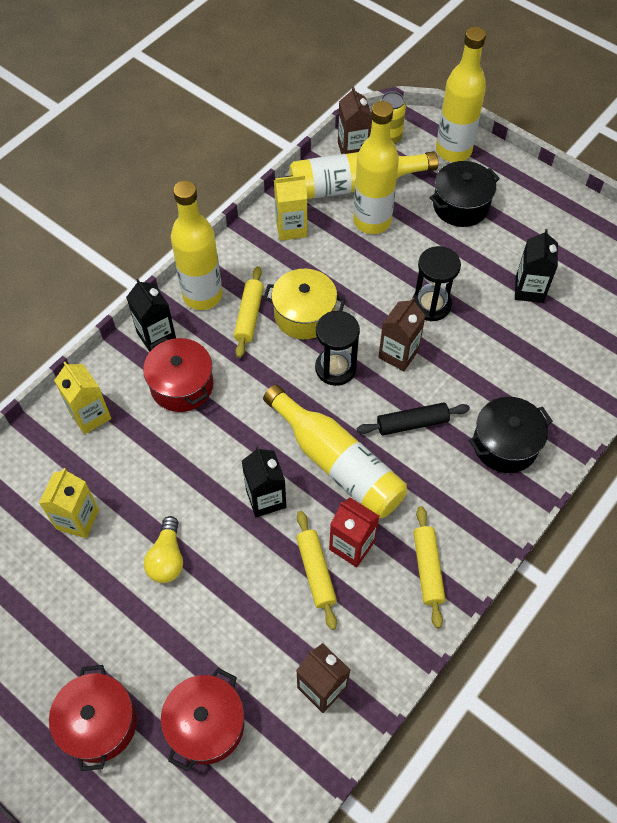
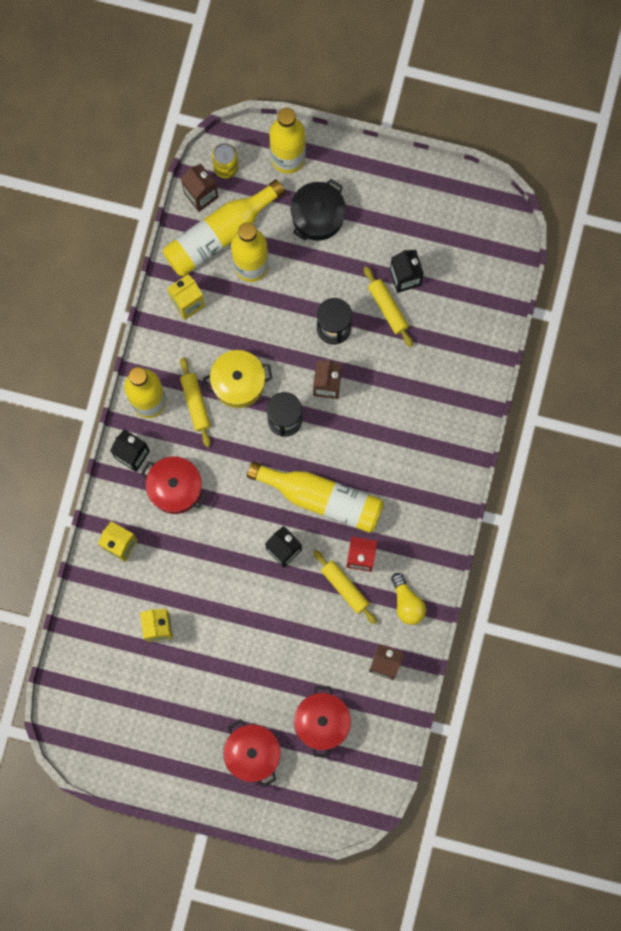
camera: 25 degrees left, 20 degrees up
yellow light bulb [144,516,183,583] -> yellow light bulb moved to [391,573,426,625]
black rolling pin [357,402,470,435] -> none
yellow rolling pin [413,506,446,628] -> yellow rolling pin moved to [364,266,413,347]
black pot [469,397,553,473] -> none

